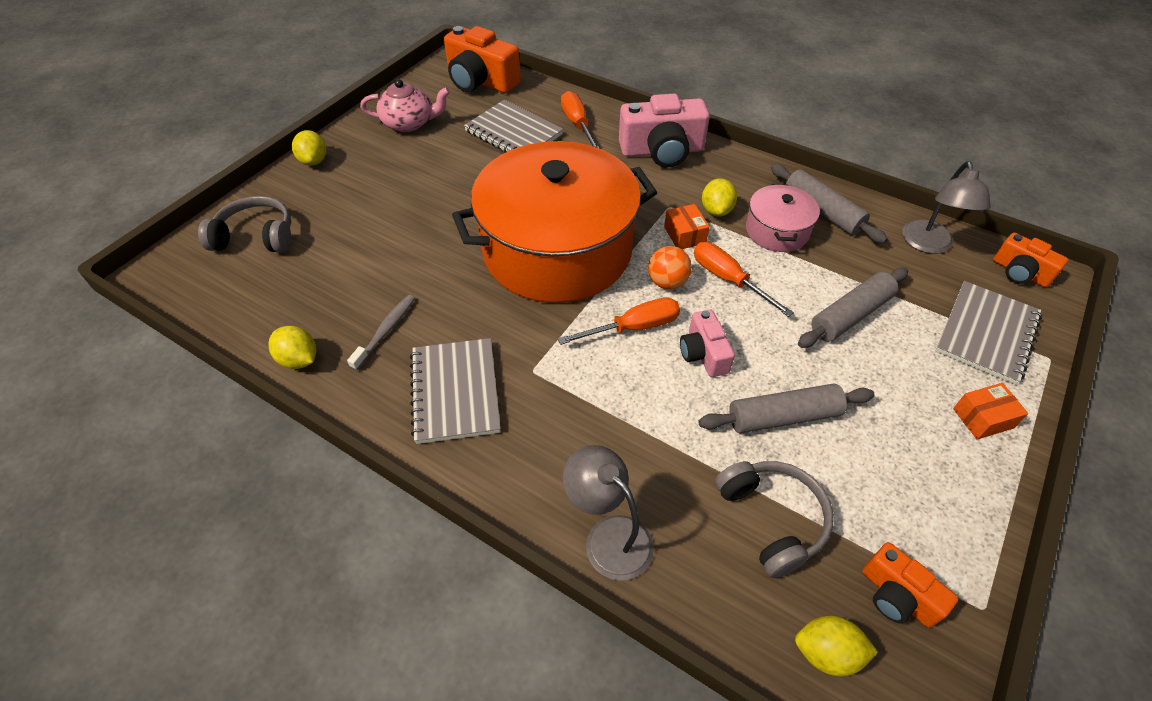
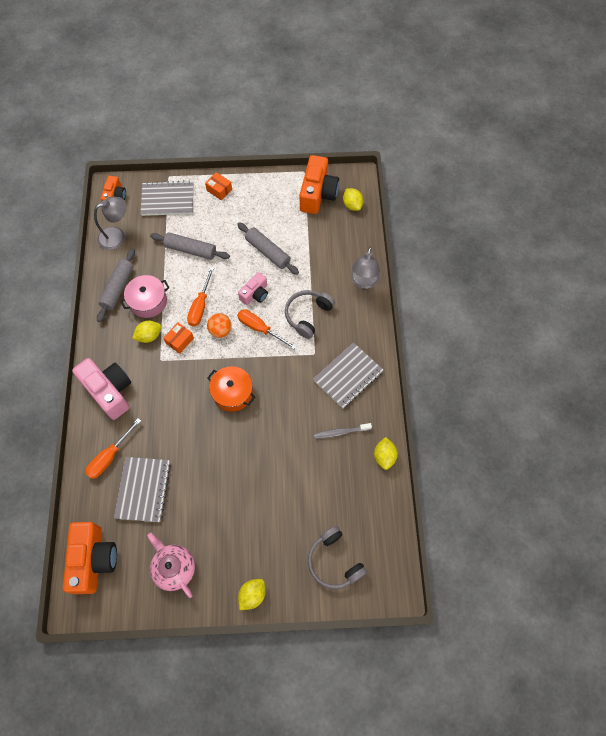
camera: 125 degrees left, 15 degrees up
orange pot [452,141,657,303] -> orange pot [207,366,255,412], size x0.44
grey headphones [715,461,834,578] -> grey headphones moved to [285,290,335,339]
orange camera [862,542,958,628] -> orange camera [300,155,339,214], size x1.76

